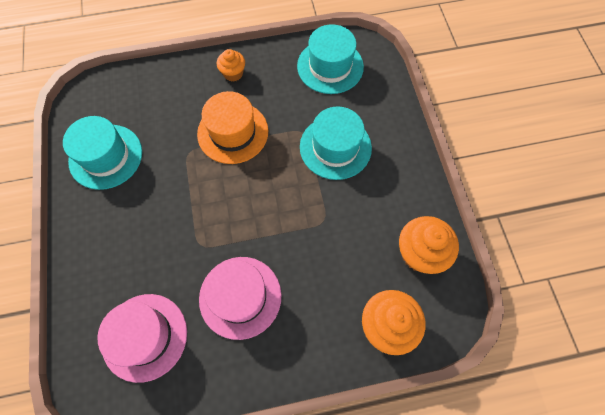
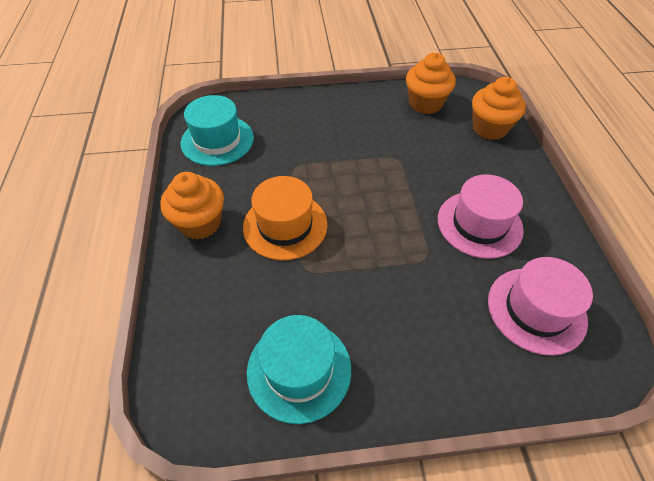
camera: 85 degrees left, 15 degrees down
orange cupcake [217,49,245,82] -> orange cupcake [160,172,224,240], size x1.69
turquoise hat [300,107,372,180] -> none

